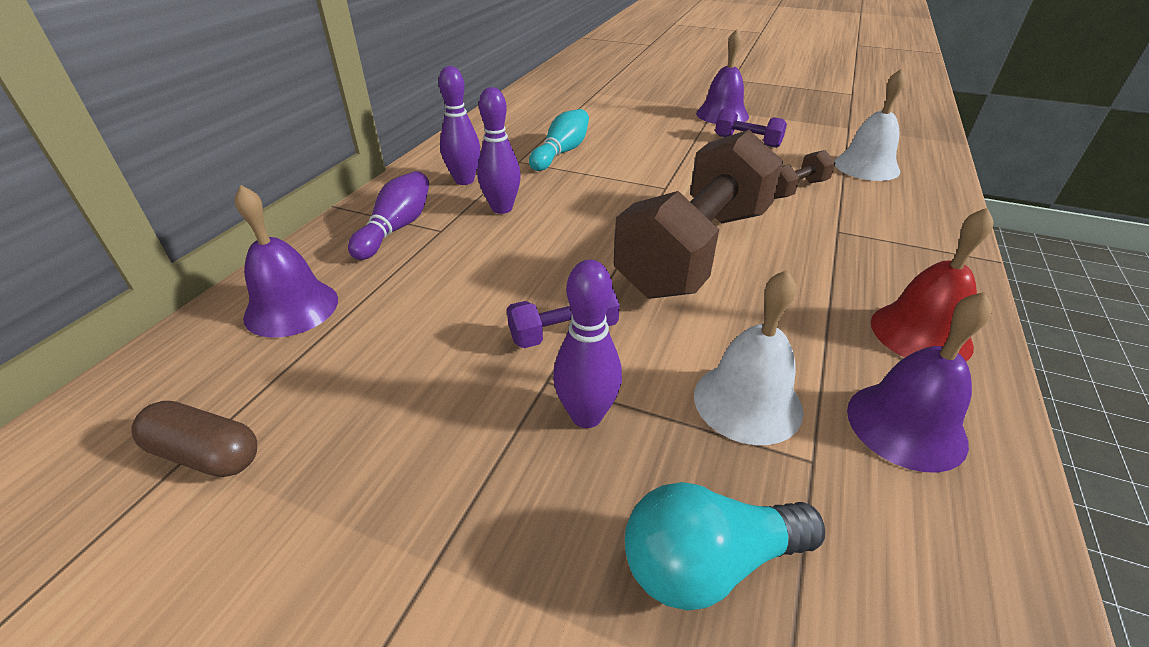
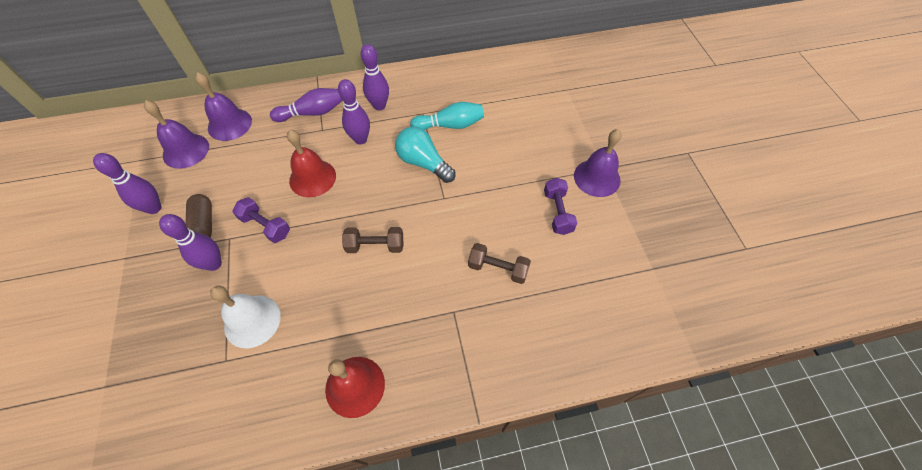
camera: 55 degrees right, 20 degrees up
brown capsule [131,401,257,477] -> brown capsule moved to [186,194,212,237]
brown dumbbell [614,130,783,299] -> brown dumbbell [342,227,403,253], size x0.42
turquoise light bulb [625,482,825,611] -> turquoise light bulb moved to [395,127,456,183]
white bell [835,69,906,181] -> none
purple bell [847,292,992,473] -> purple bell moved to [144,100,209,169]
none -> purple bowling pin [93,153,161,214]
none -> red bell [287,130,336,198]

